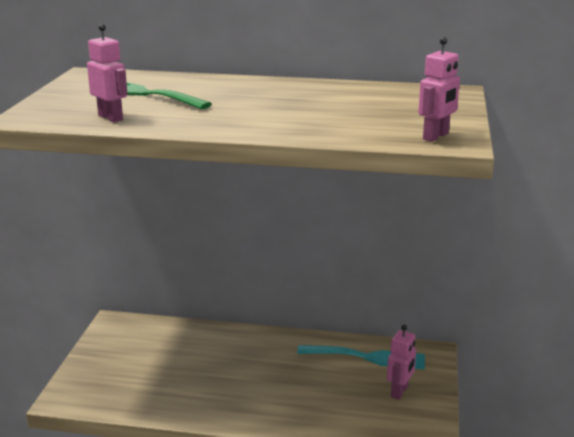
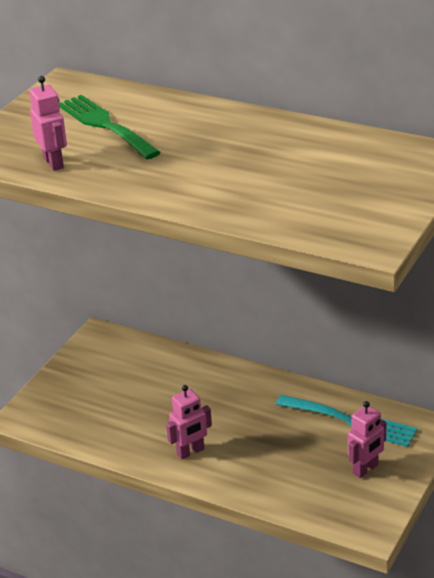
camera: 20 degrees right, 10 degrees up
pink robot [418,37,460,142] -> pink robot moved to [166,385,212,459]

